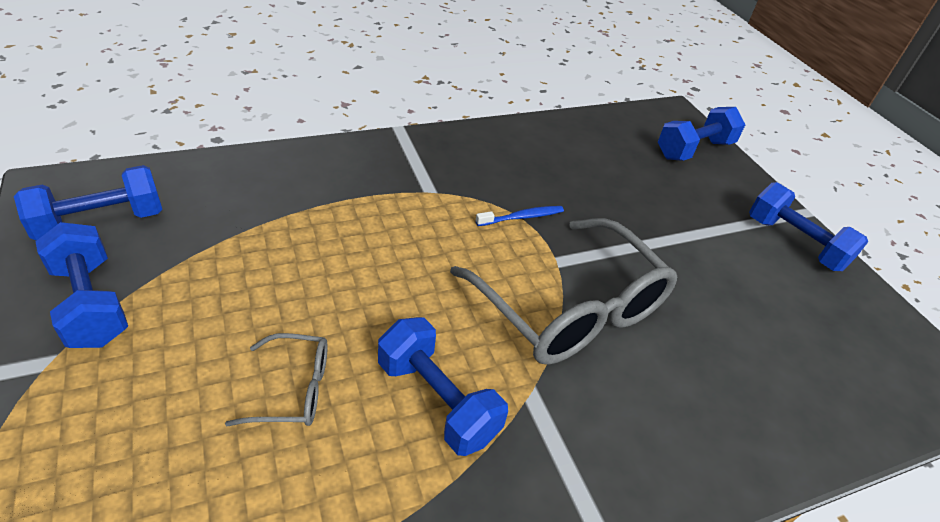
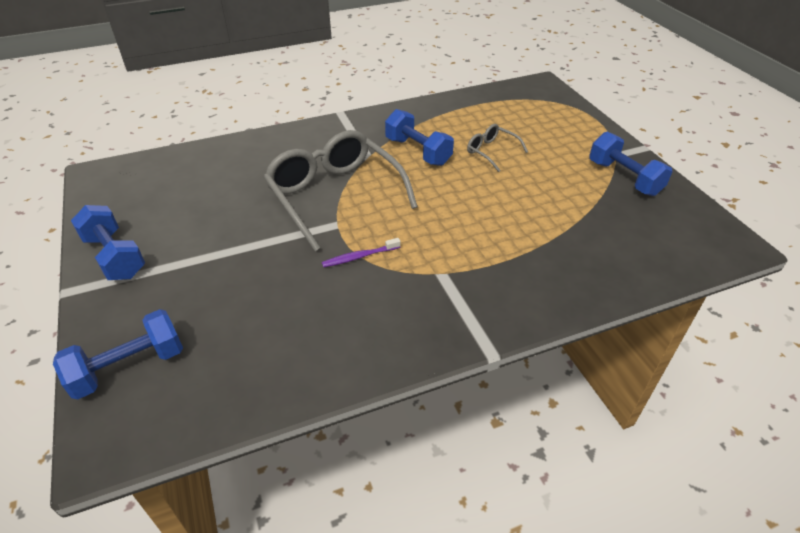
camera: 175 degrees left, 0 degrees up
blue dumbbell [14,165,162,241] -> none
grey glasses [225,333,328,426] -> grey glasses turned 45 degrees clockwise [467,124,528,172]
blue toothbrush [476,206,564,226] -> purple toothbrush [322,238,401,268]

